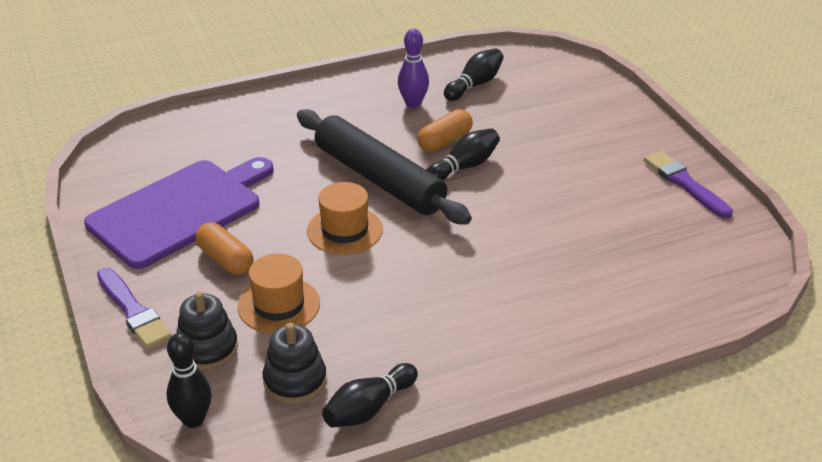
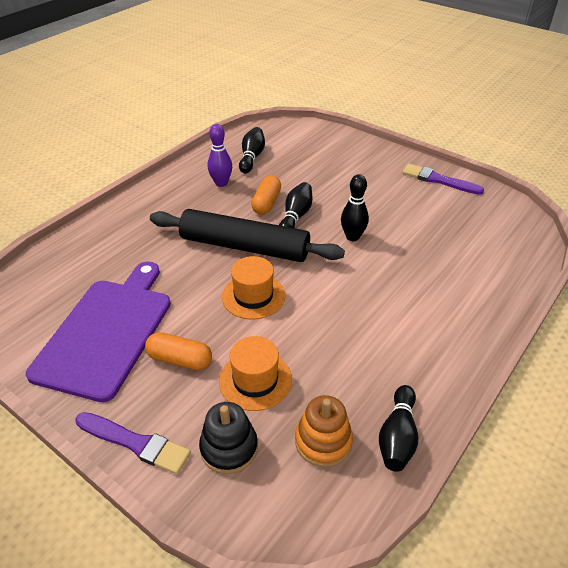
camera: 30 degrees left, 5 degrees up
black bowling pin [167,333,212,428] -> black bowling pin moved to [341,174,369,241]
black stacking toy [263,323,327,404] -> orange stacking toy [295,395,353,467]

